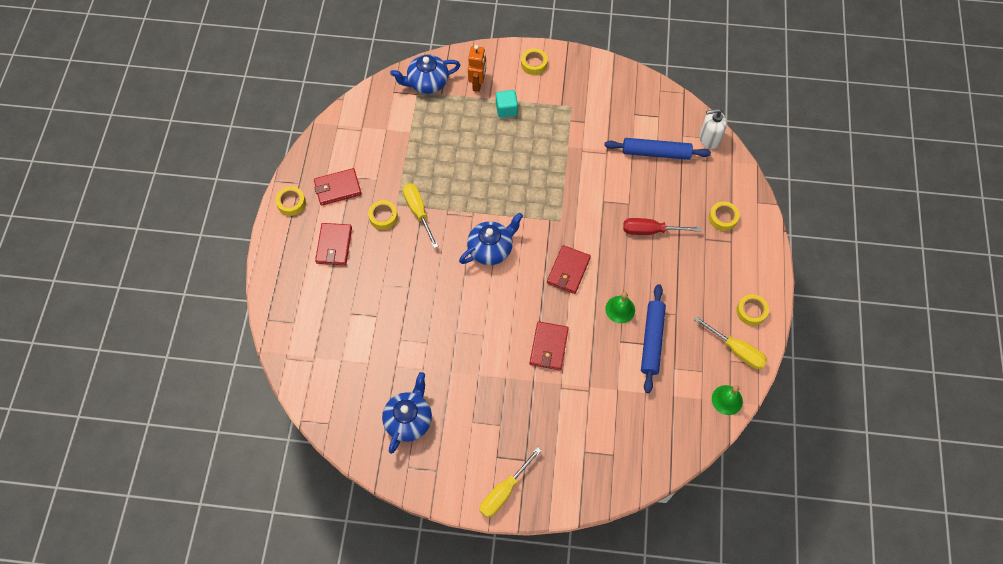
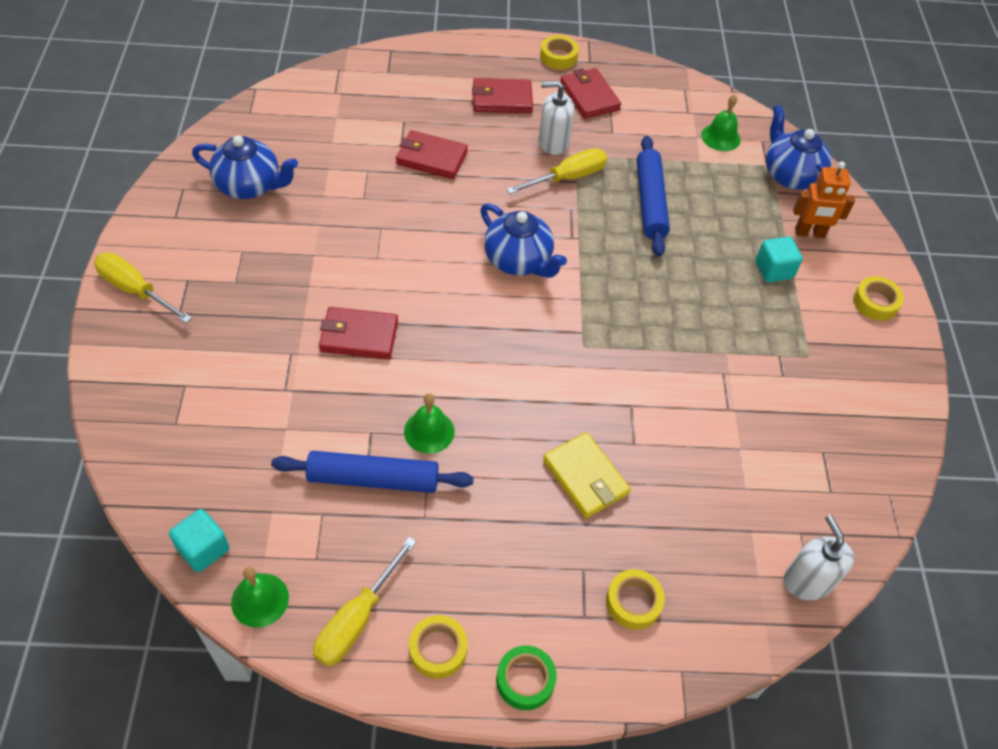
camera: 80 degrees right, 10 degrees down
yellow tape [368,200,398,230] -> white soap dispenser [539,81,574,155]
red wallet [547,245,591,294] -> red wallet moved to [396,130,468,179]
blue rolling pin [604,138,711,160] -> blue rolling pin moved to [637,136,670,257]
red screwdriver [623,218,701,235] -> yellow wallet [543,432,631,518]
none -> turquoise cube [169,509,229,572]
none -> green tape [496,645,556,710]
none -> green bell [701,94,741,151]

